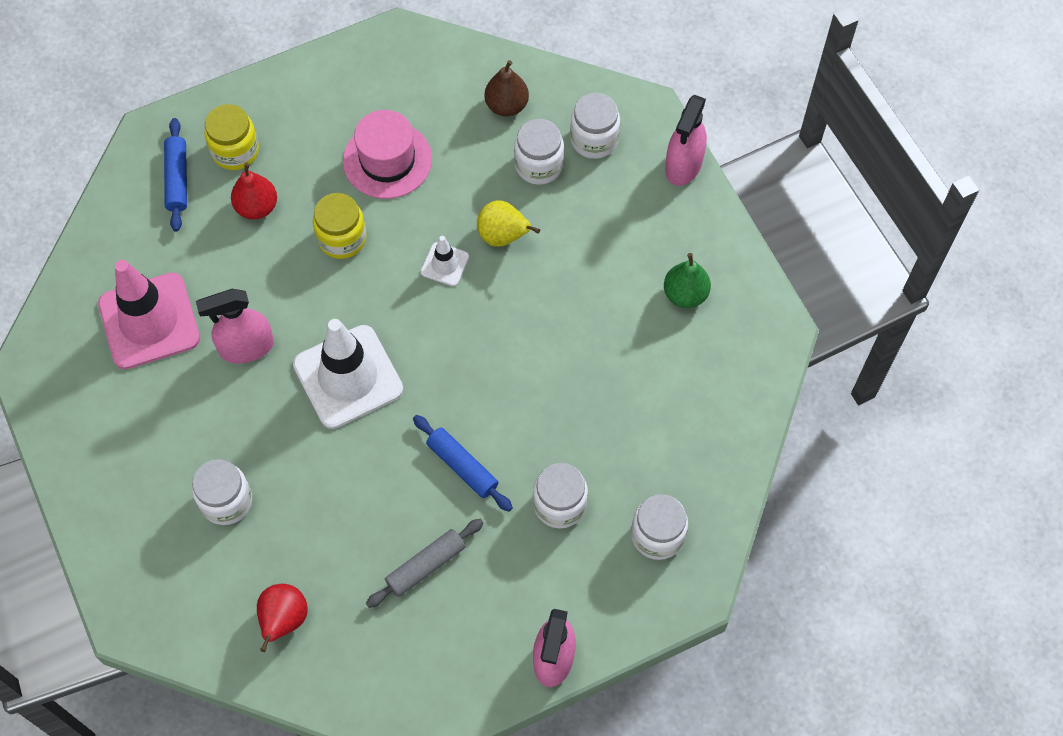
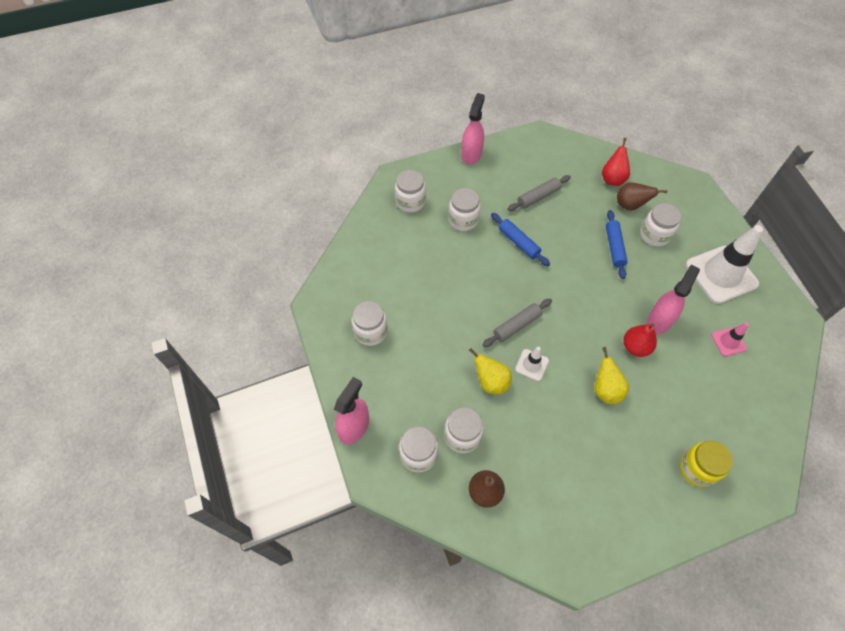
camera: 175 degrees left, 5 degrees down
pink traffic cone [98,260,200,369] -> pink traffic cone [711,323,749,356], size x0.47
blue rolling pin [164,118,187,232] -> blue rolling pin moved to [606,210,628,279]
pink spray bottle [196,289,274,363] -> pink spray bottle turned 45 degrees counterclockwise [648,264,700,334]
red pear [231,163,277,219] -> red pear moved to [623,323,657,357]
white traffic cone [293,319,403,429] -> white traffic cone moved to [686,225,763,304]
yellow jar [313,193,367,259] -> yellow pear [594,347,629,404]
pink hat [343,110,432,199] -> none
green pear [664,253,711,308] -> white jar [352,301,388,346]
none -> grey rolling pin [482,299,552,347]
none -> brown pear [617,182,667,211]

